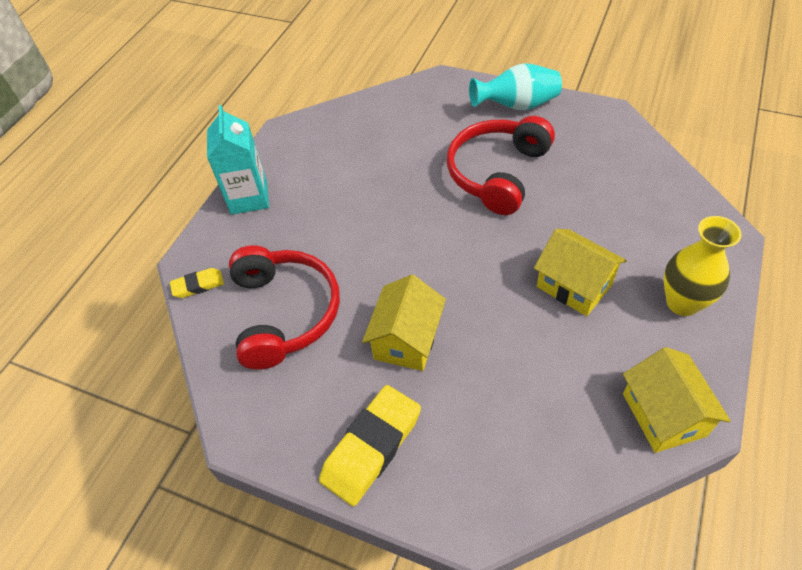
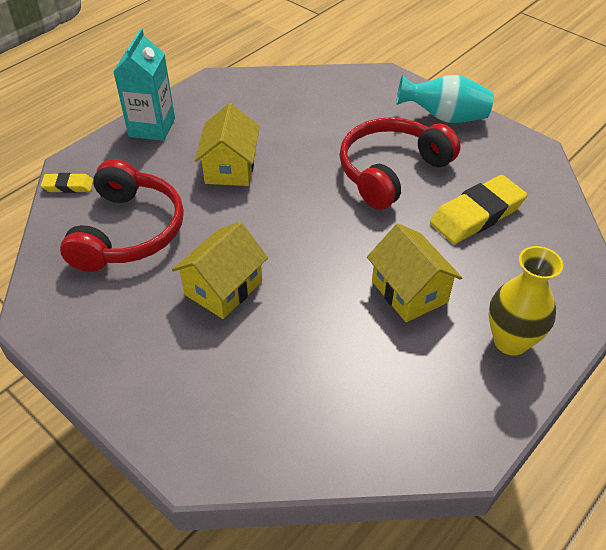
camera: 15 degrees right, 5 degrees down
yellow eraser [319,385,421,506] -> yellow eraser moved to [430,175,527,244]
yellow house [623,347,731,453] -> yellow house moved to [195,103,260,186]

